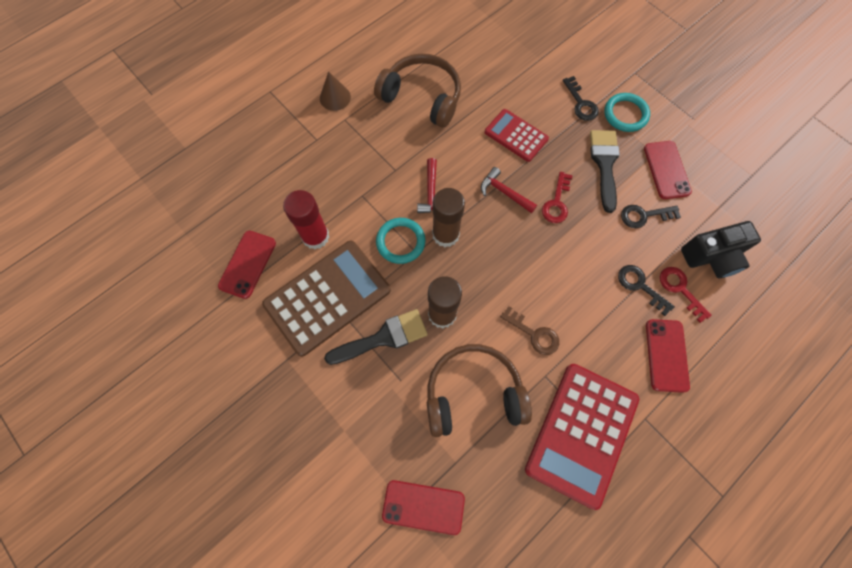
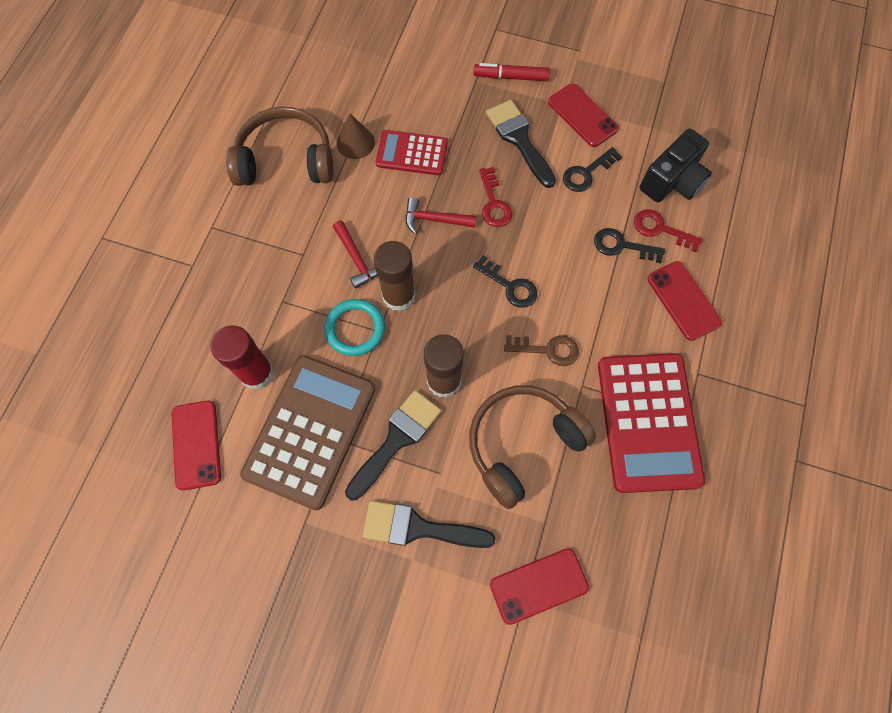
camera: 30 degrees left, 0 degrees up
brown cone [320,71,351,111] -> brown cone moved to [337,113,375,159]
black key [563,76,599,121] -> black key moved to [473,255,537,308]
turquoise ring [604,93,650,132] -> red marker [474,63,550,81]
none -> black brush [363,501,495,548]

